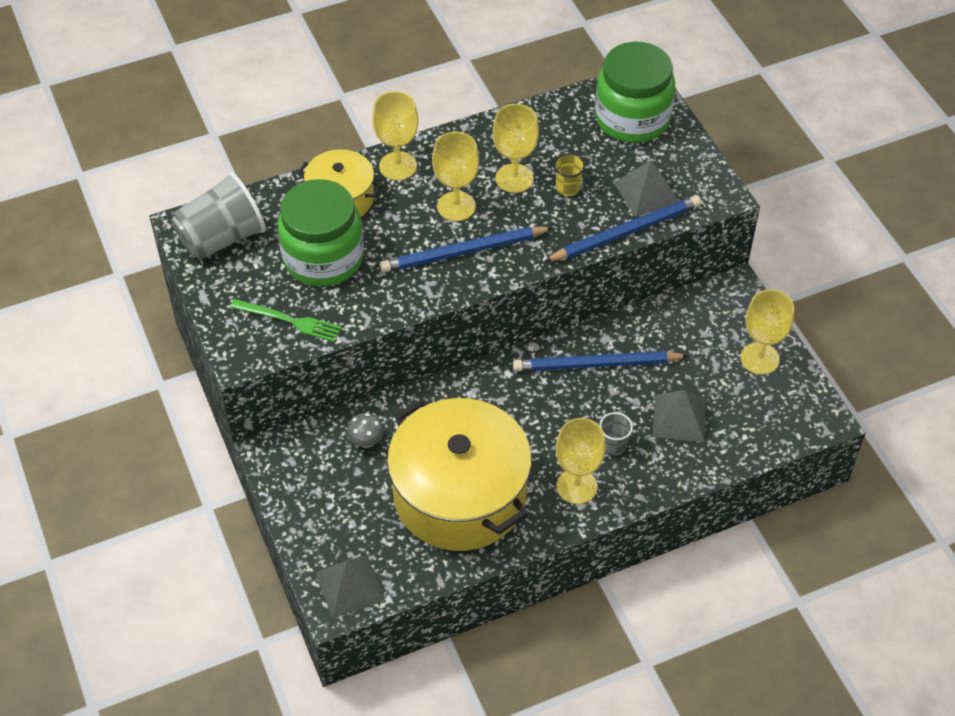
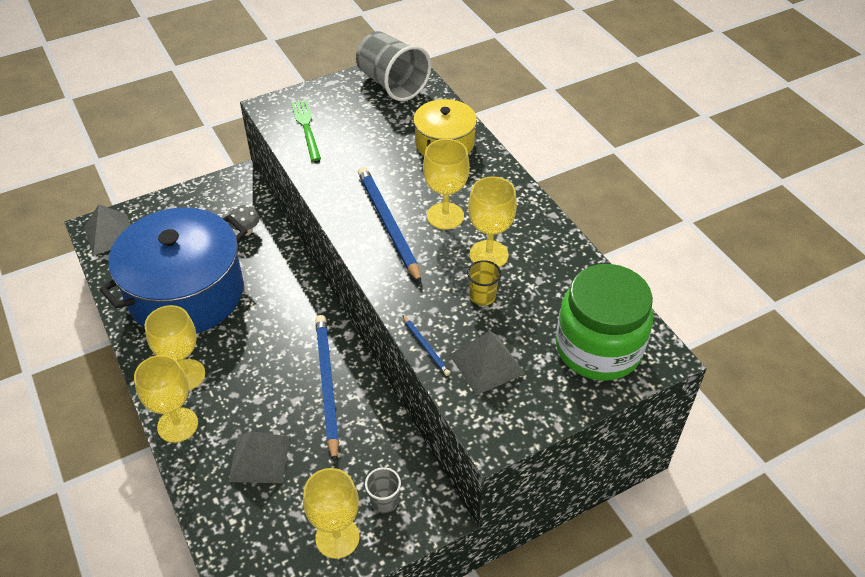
camera: 85 degrees right, 5 degrees down
green fork [230,299,342,342] -> green fork turned 150 degrees clockwise [291,100,321,161]
green jar [278,179,364,287] -> none
yellow goblet [372,91,419,180] -> yellow goblet moved to [134,355,198,443]
yellow pot [387,398,532,551] -> blue pot [99,208,248,334]
blue pencil [544,196,701,262] -> blue pencil [402,315,450,376], size x0.45
grey cup [599,412,633,456] -> grey cup moved to [365,467,401,513]

